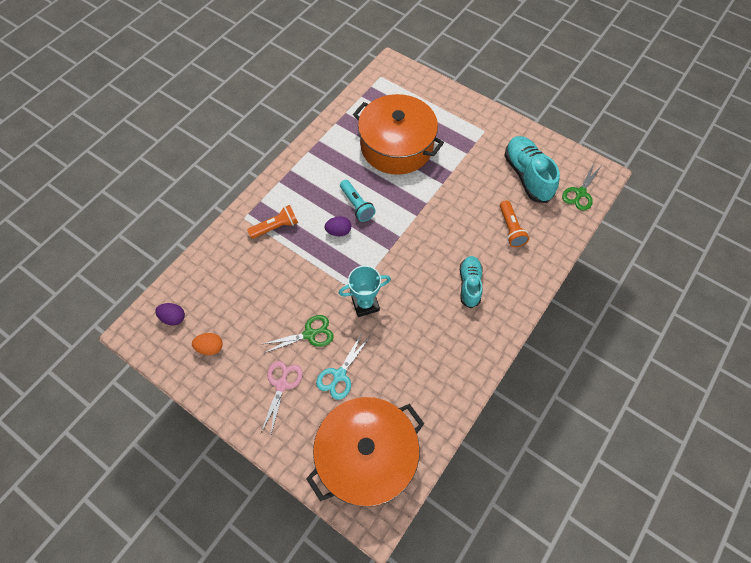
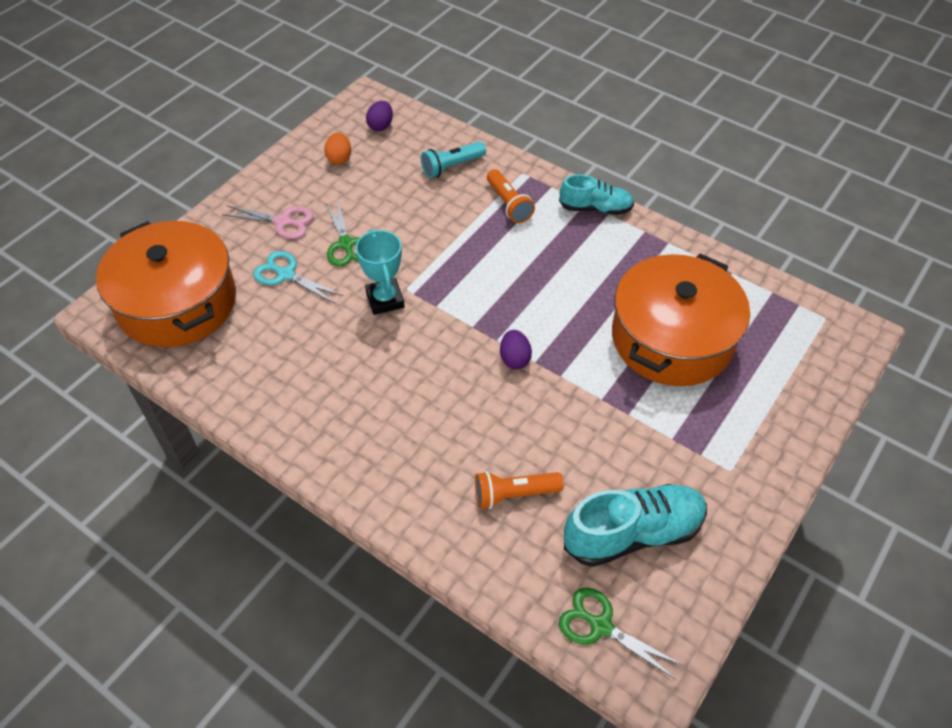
camera: 90 degrees right, 10 degrees down
purple egg [325,216,351,236] -> purple egg moved to [500,330,532,369]
turquoise flashlight [340,180,376,222] -> turquoise flashlight moved to [421,141,486,178]
turquoise shoe [460,256,483,308] -> turquoise shoe moved to [559,174,634,215]

